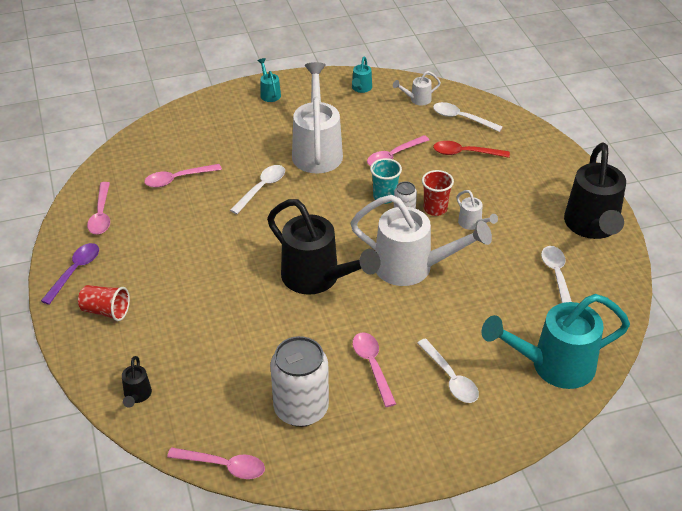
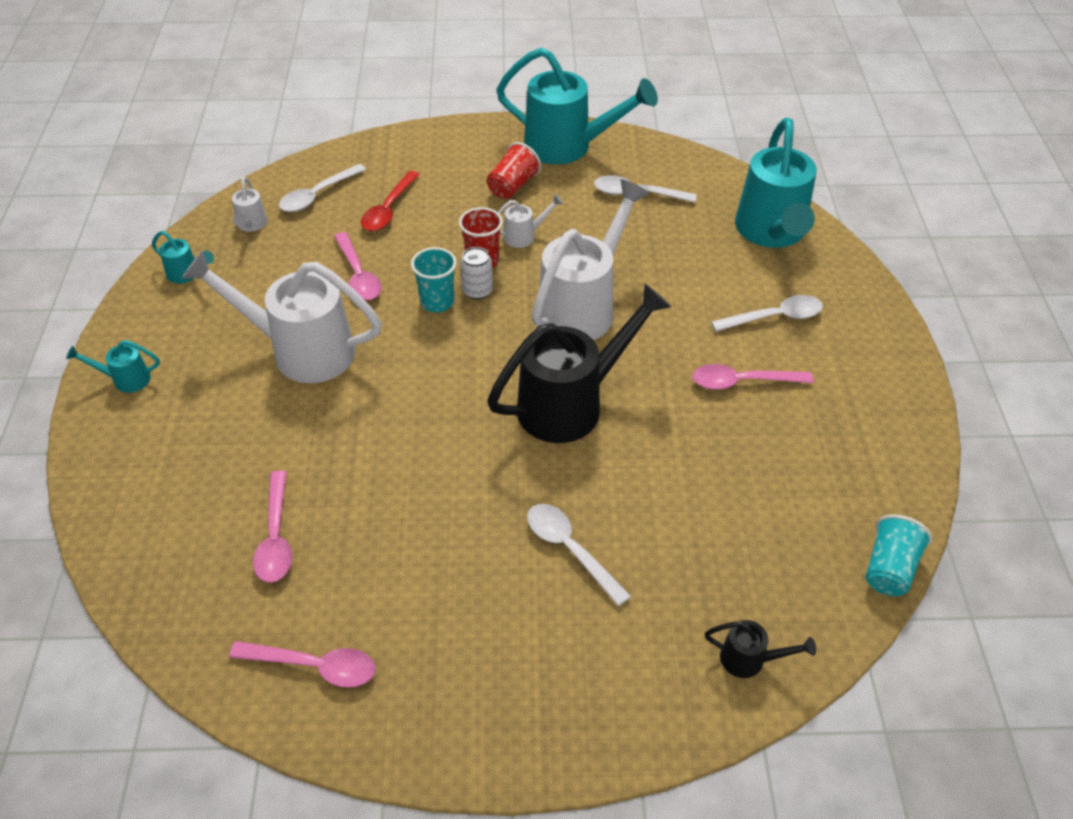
camera: 75 degrees left, 5 degrees up
purple spoon [41,243,99,305] -> none
red cup [78,285,130,321] -> red cup moved to [487,142,541,199]
pink spoon [167,447,265,479] -> turquoise cup [866,514,932,596]
white spoon [230,165,285,214] -> white spoon moved to [527,504,631,606]
white can [270,336,329,427] -> none
black watering can [564,142,626,239] -> turquoise watering can [496,47,658,164]

